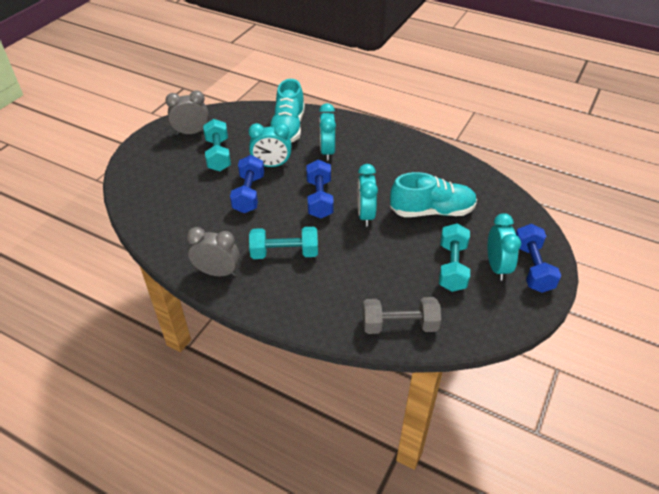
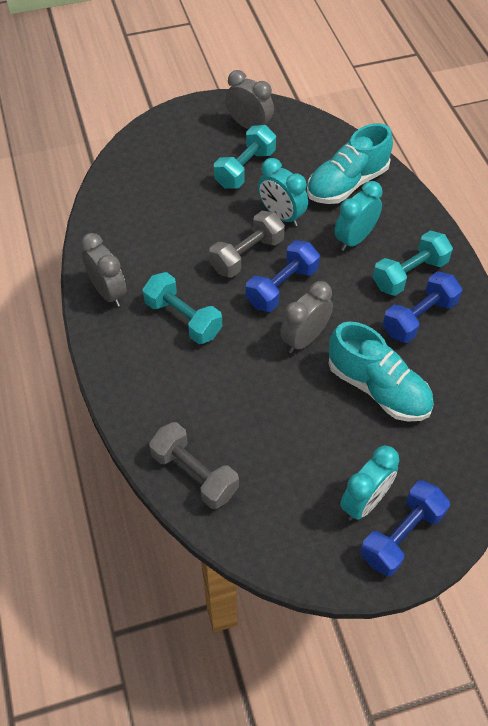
camera: 45 degrees right, 10 degrees up
blue dumbbell [230,155,264,213] -> blue dumbbell moved to [383,271,462,343]
turquoise clock [357,164,378,227] -> grey clock [280,281,333,353]
turquoise dumbbell [439,223,470,292] -> turquoise dumbbell moved to [373,231,453,296]
none -> grey dumbbell [209,211,285,278]

